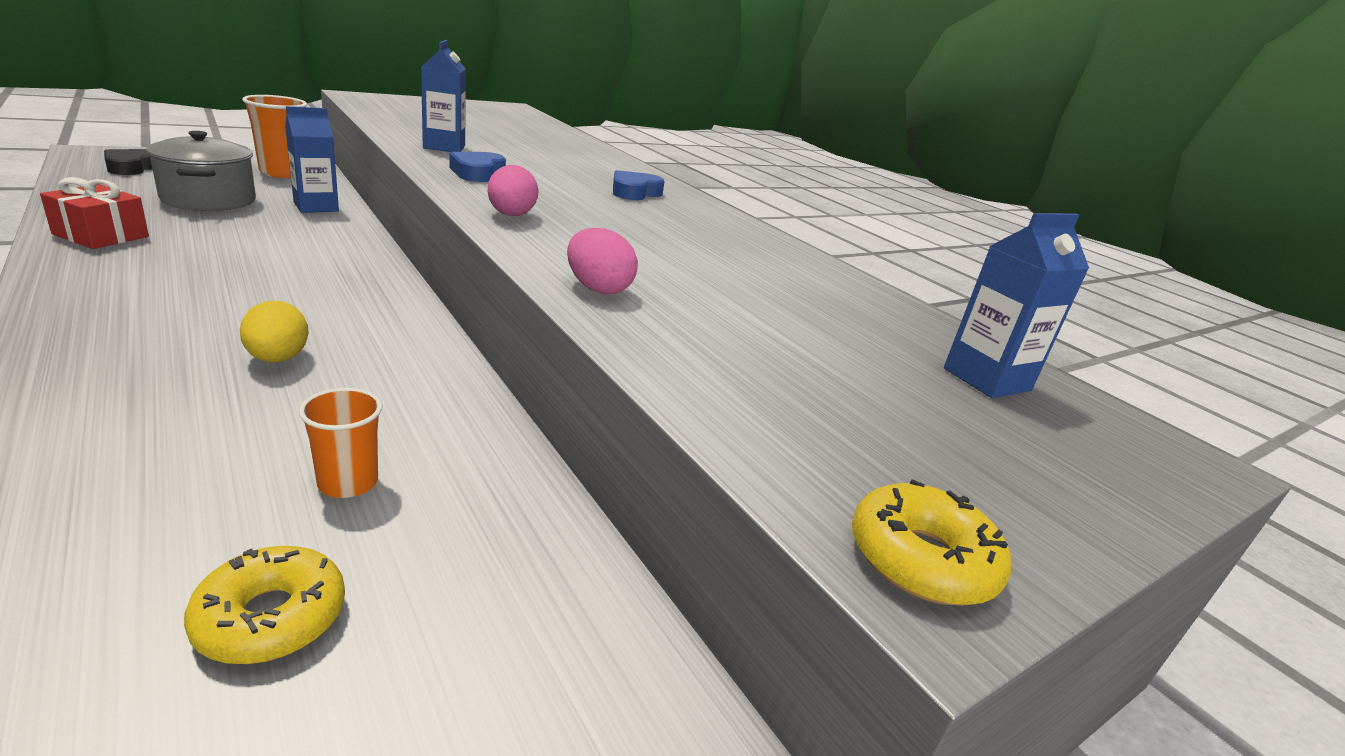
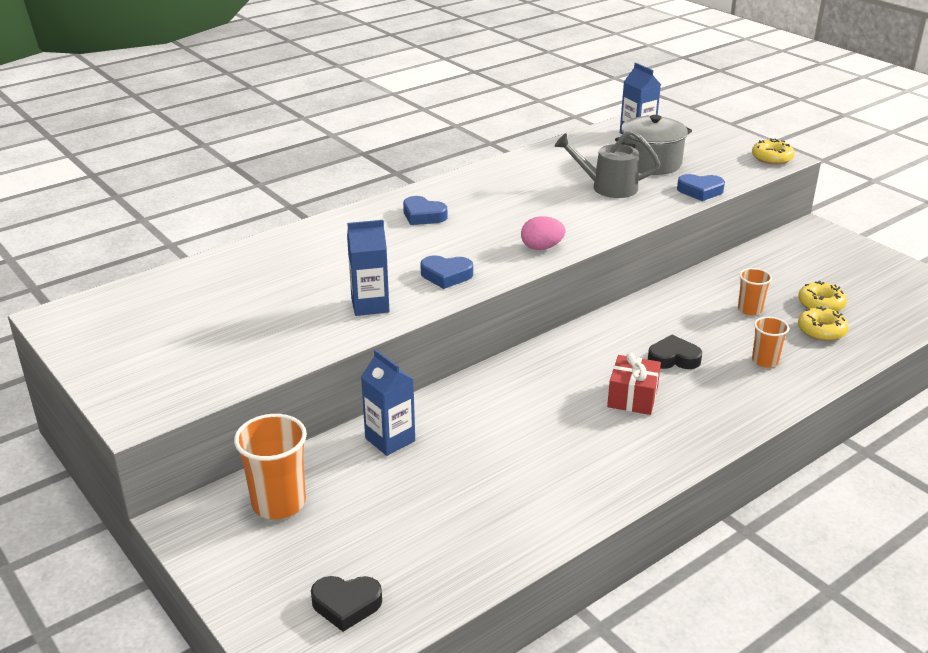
camera: 90 degrees left, 5 degrees up
red gift [40,177,149,249] -> red gift moved to [607,353,661,415]
grey pot [146,131,256,211] -> grey pot moved to [615,115,692,175]
yellow egg [240,300,309,363] -> black heart [648,335,702,369]
pink egg [567,228,638,294] -> none
none -> grey watering can [555,130,660,198]
none -> blue heart [677,174,725,201]
none -> orange cup [752,317,789,368]
none -> yellow donut [798,306,849,341]

